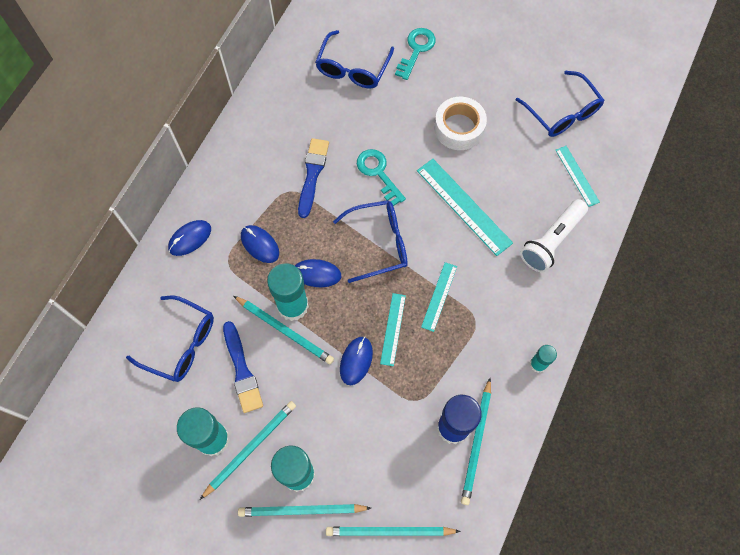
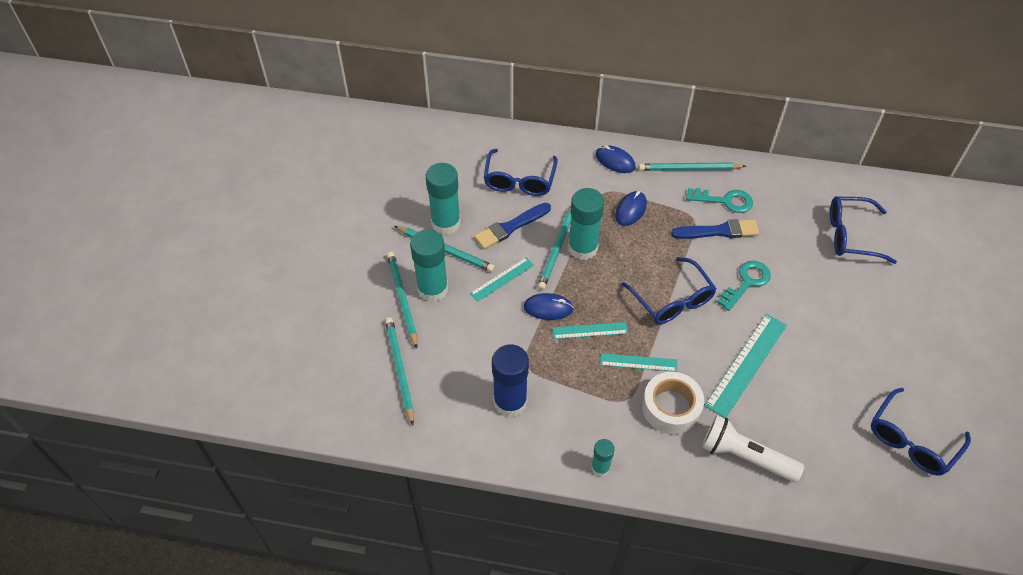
camera: 75 degrees right, 15 degrees down
blue mouse [295,259,341,287] -> none
turquoise key [395,28,436,80] -> turquoise key moved to [686,188,753,213]
white tape [434,97,487,150] -> white tape moved to [642,372,704,434]
turquoise pencil [461,378,491,505] -> turquoise pencil moved to [638,162,746,171]
turquoise ruler [555,146,600,207] -> turquoise ruler moved to [470,257,534,302]

